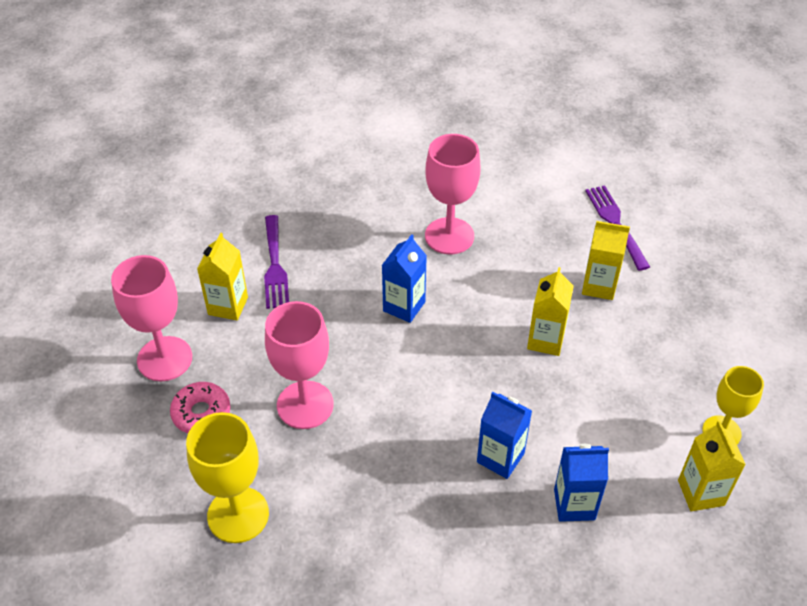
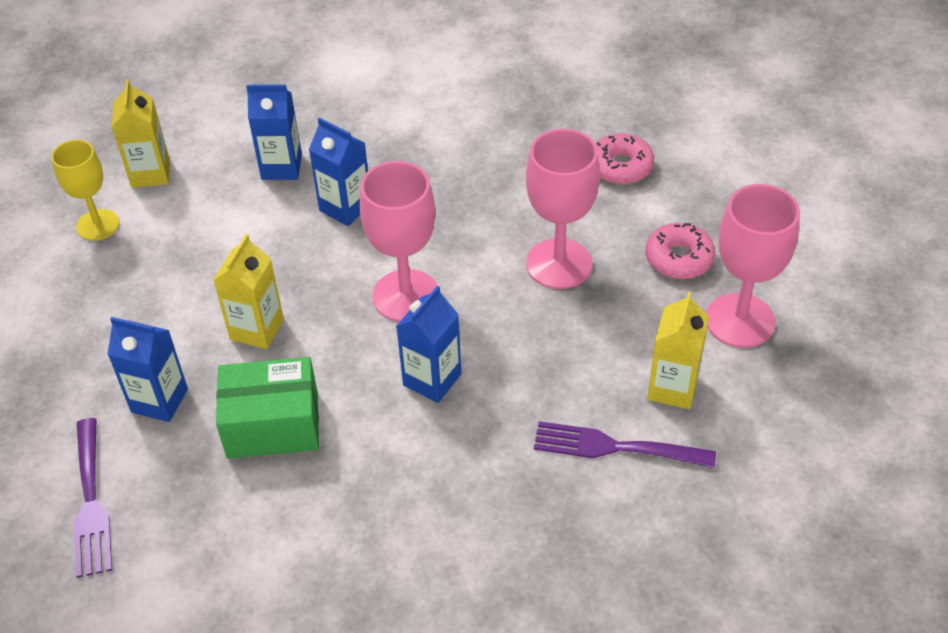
camera: 175 degrees left, 0 degrees up
yellow goblet [186,412,269,543] -> pink donut [595,133,654,184]
purple fork [264,215,289,309] -> purple fork turned 75 degrees counterclockwise [534,421,716,468]
pink goblet [425,134,481,254] -> pink goblet moved to [359,161,437,322]
yellow carton [582,221,630,300] -> blue carton [107,317,188,422]
none -> green box [216,357,319,459]

